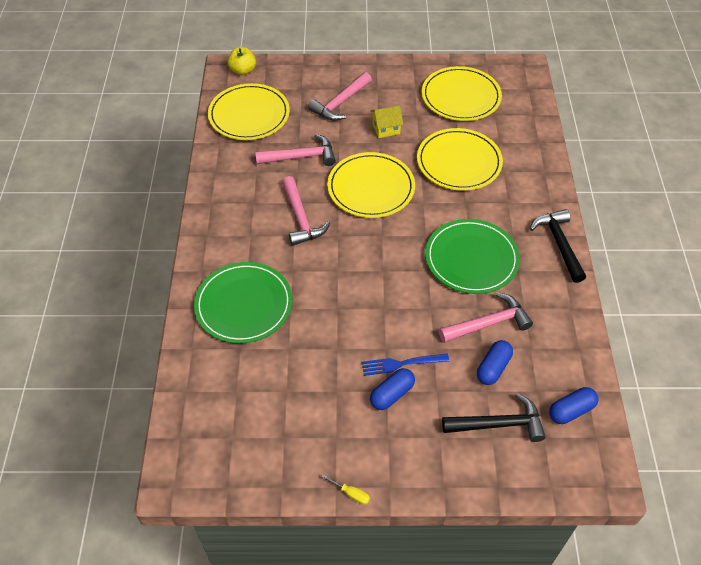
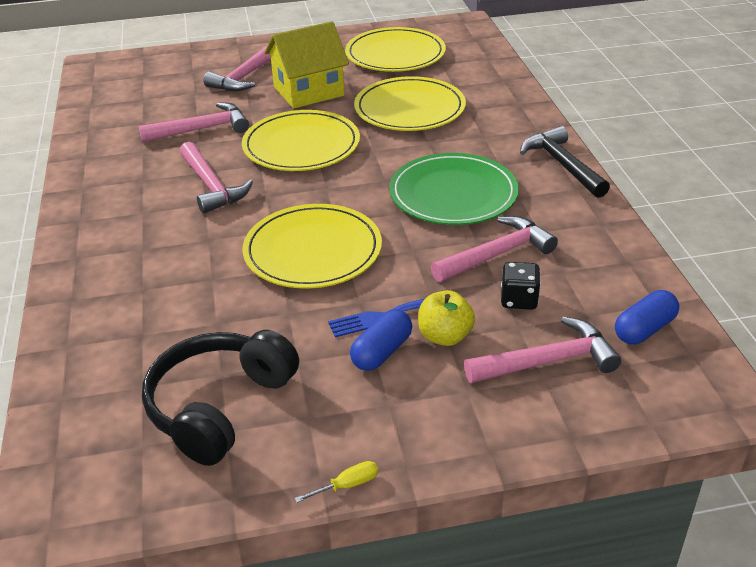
camera: 10 degrees left, 15 degrees down
green plate [194,262,292,343] -> none
yellow plate [208,83,290,140] -> yellow plate moved to [243,204,382,289]
yellow apple [228,47,256,75] -> yellow apple moved to [418,290,475,346]
yellow screwdriver [321,474,370,505] -> yellow screwdriver turned 45 degrees counterclockwise [295,461,378,503]
yellow house [370,105,403,138] -> yellow house [264,21,349,109], size x1.86
black hammer [442,393,546,442] -> pink hammer [464,317,621,383]
blue capsule [477,340,513,385] -> black dice [501,262,541,310]
none -> black headphones [142,330,299,466]

